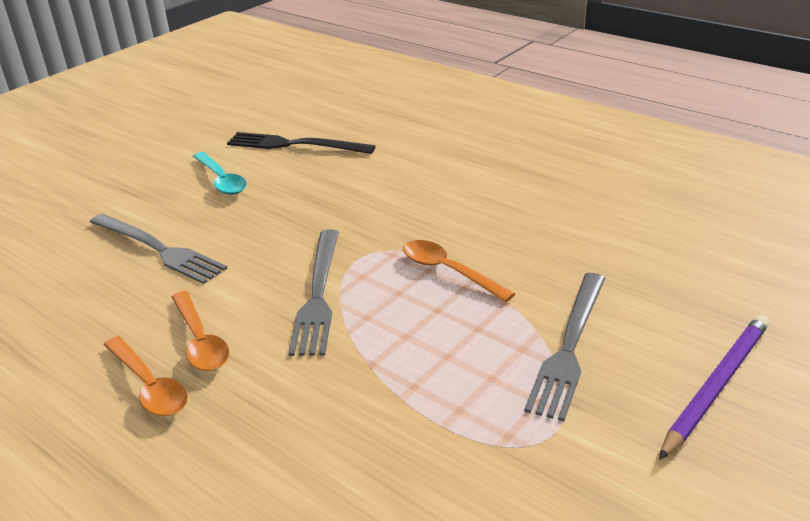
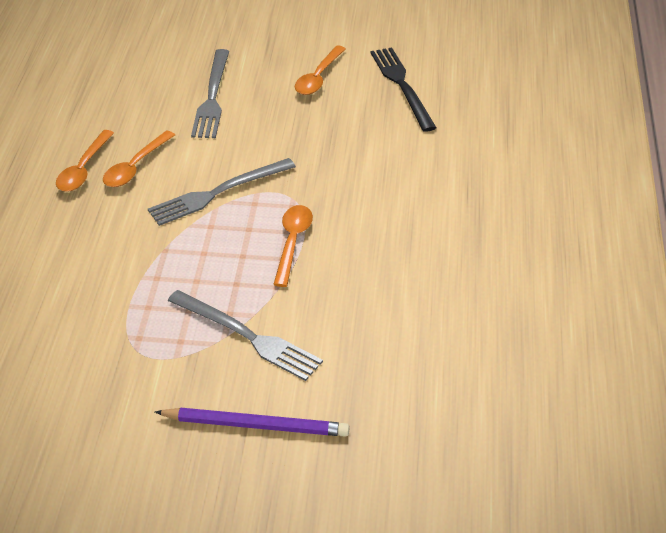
camera: 55 degrees right, 10 degrees up
turquoise spoon [193,152,247,195] -> orange spoon [295,46,346,95]
grey fork [524,273,605,421] -> grey fork turned 135 degrees counterclockwise [168,290,323,381]

